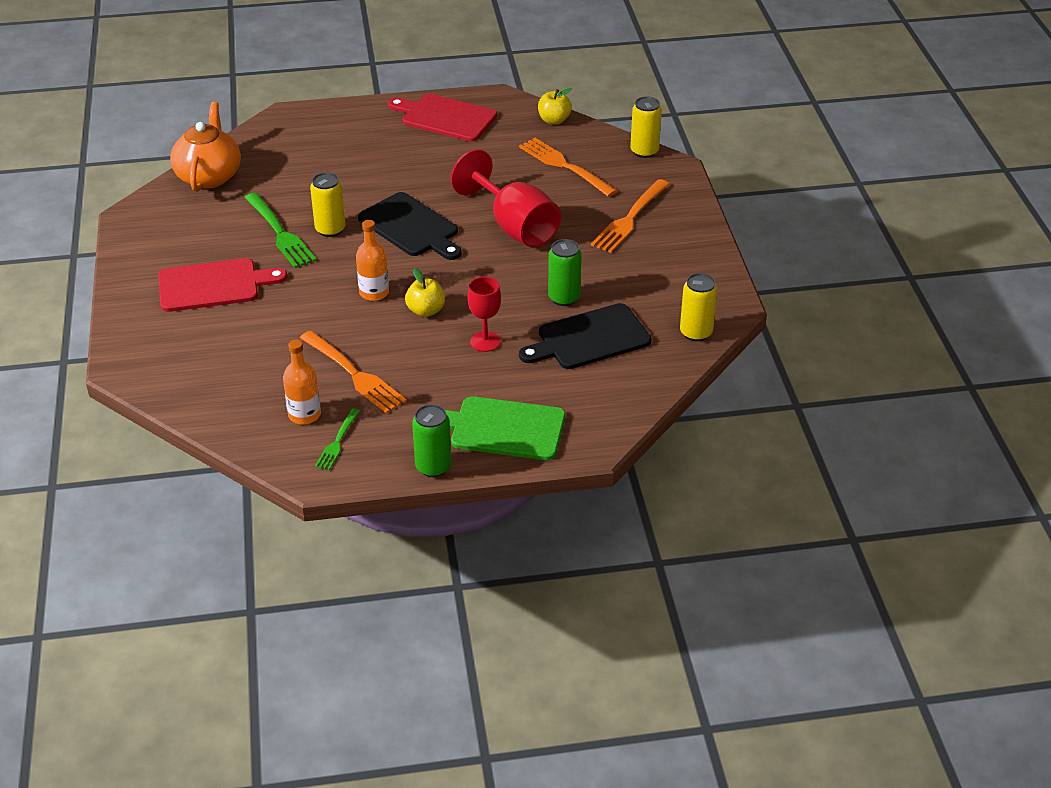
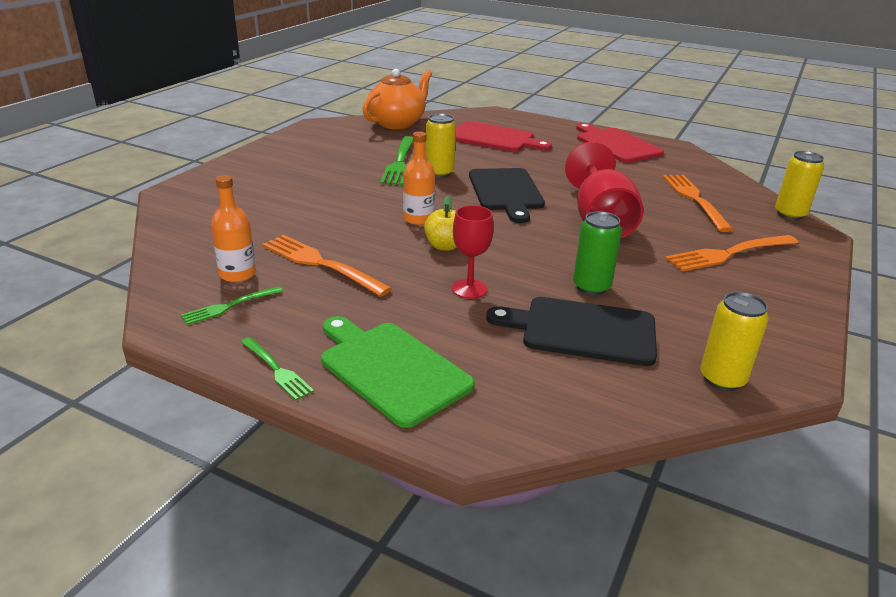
camera: 35 degrees right, 10 degrees down
red cutting board [158,258,287,312] -> red cutting board moved to [455,121,552,152]
orange fork [300,331,407,413] -> orange fork turned 135 degrees clockwise [262,235,392,297]
green can [412,404,451,477] -> green fork [241,337,314,400]
yellow apple [538,88,572,125] -> none

